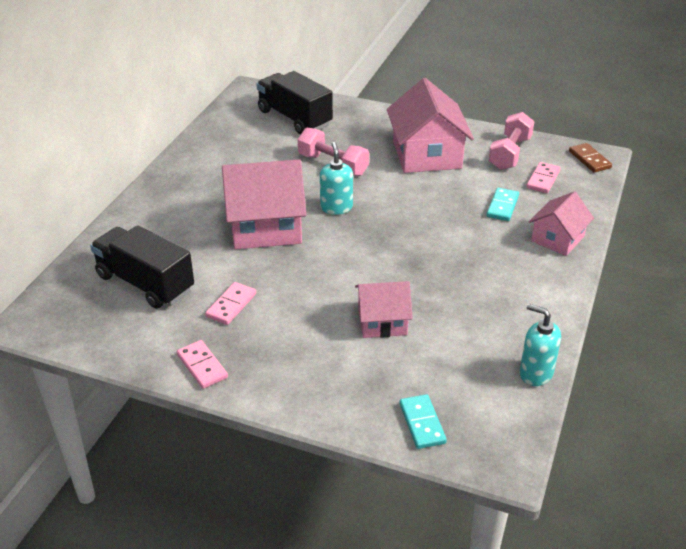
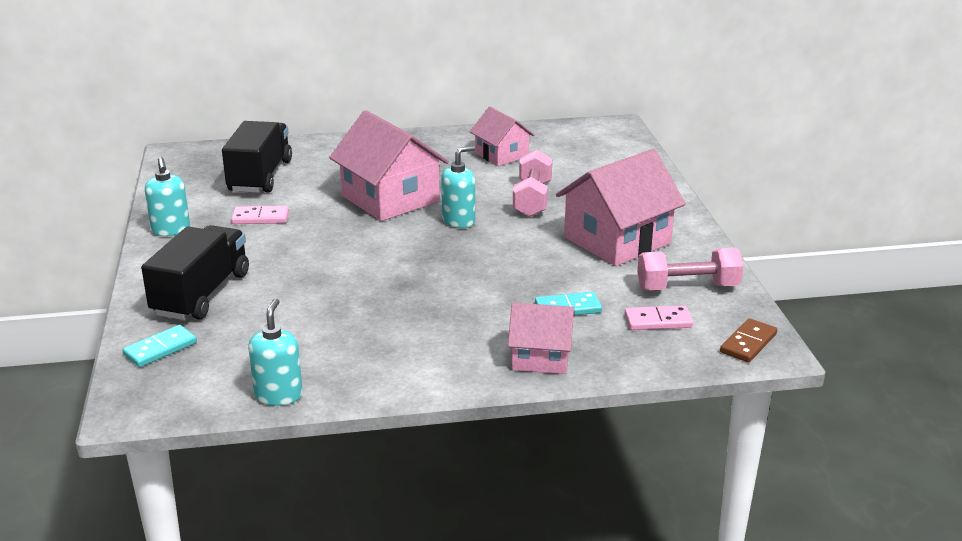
camera: 60 degrees right, 10 degrees down
pink domino [177,340,228,389] -> turquoise soap dispenser [145,157,190,236]
black truck [257,71,333,134] -> black truck moved to [141,225,249,320]
pink house [355,281,413,338] -> pink house moved to [470,107,535,166]

